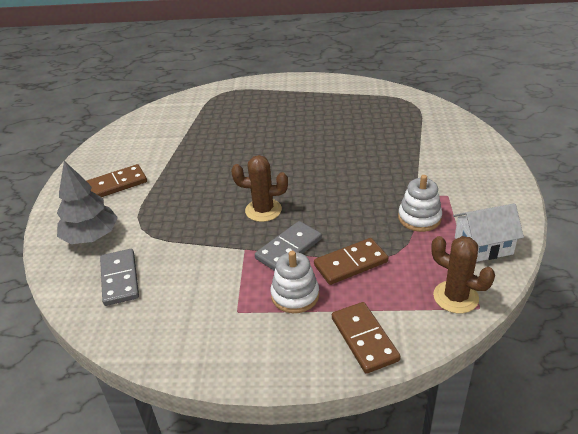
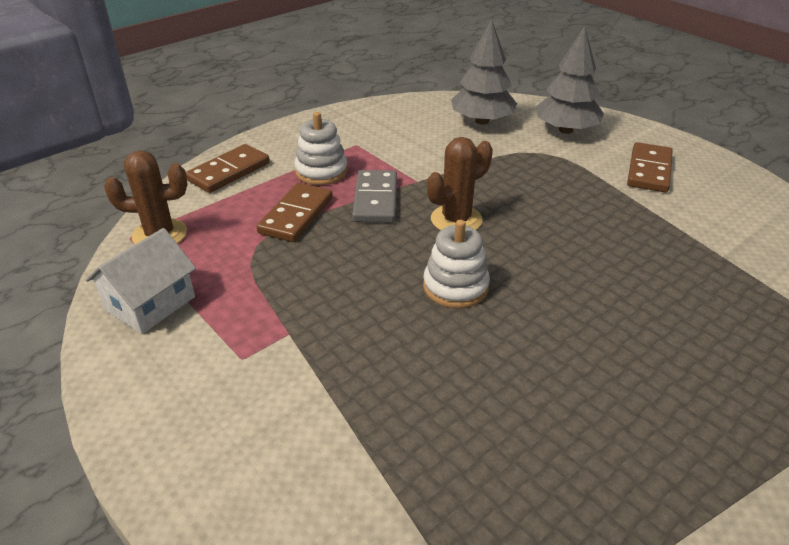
camera: 135 degrees right, 0 degrees up
grey domino [100,249,139,306] -> grey tree [451,19,517,125]
brown domino [332,302,401,374] -> brown domino turned 75 degrees counterclockwise [186,144,270,193]
white stacking toy [398,175,442,232] -> white stacking toy moved to [423,220,490,308]

